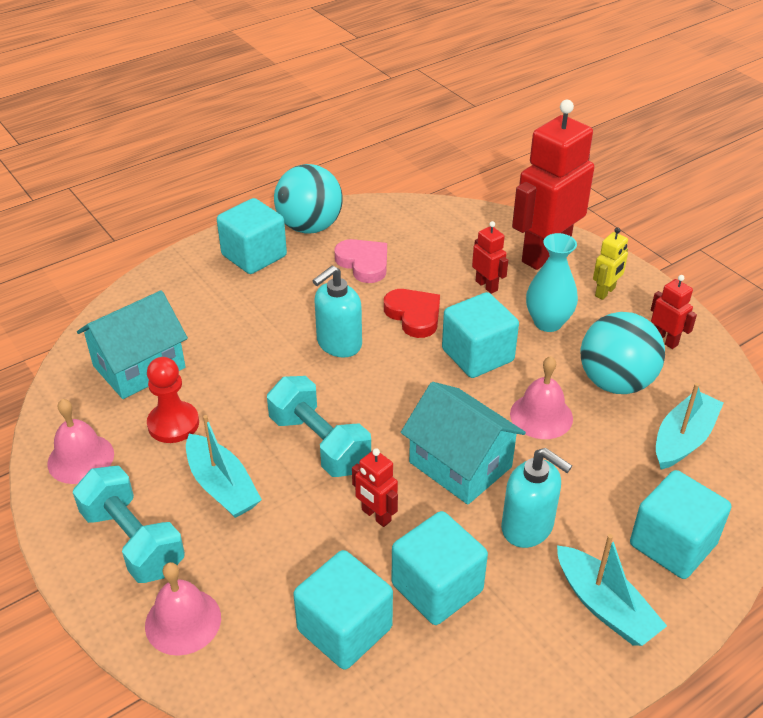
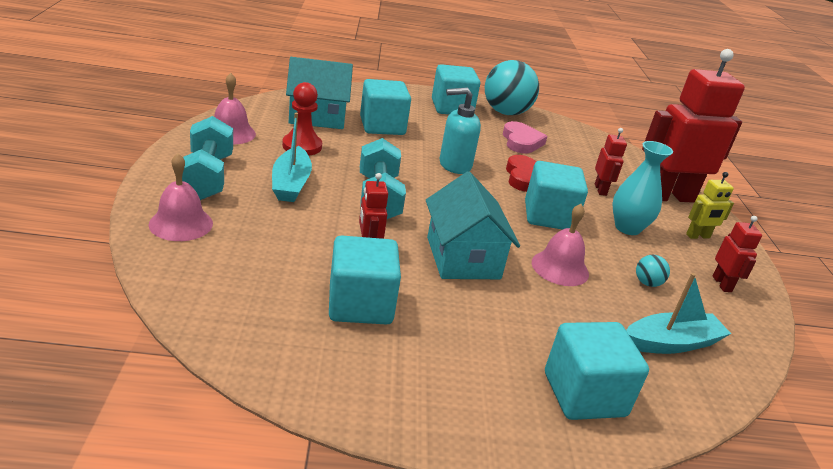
camera: 30 degrees right, 10 degrees down
turquoise cube [293,550,393,670] -> turquoise cube moved to [360,79,411,135]
turquoise soap dispenser [501,448,572,548] -> none
turquoise boat [557,534,667,646] -> none
turquoise ball [581,312,665,394] -> turquoise ball [636,255,670,287], size x0.41

